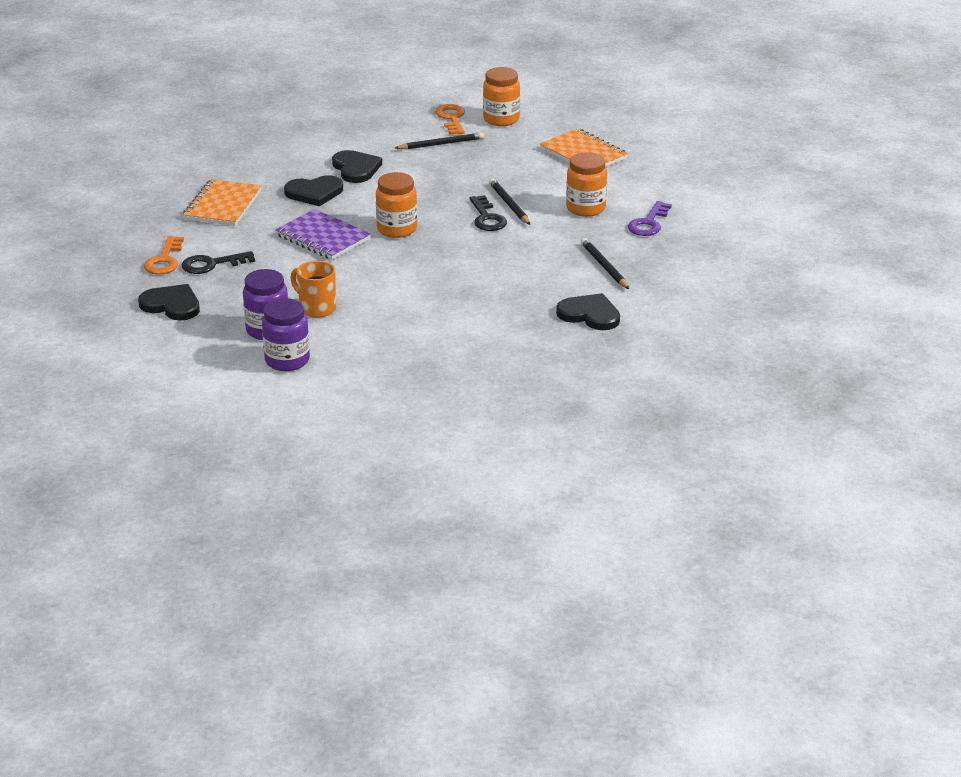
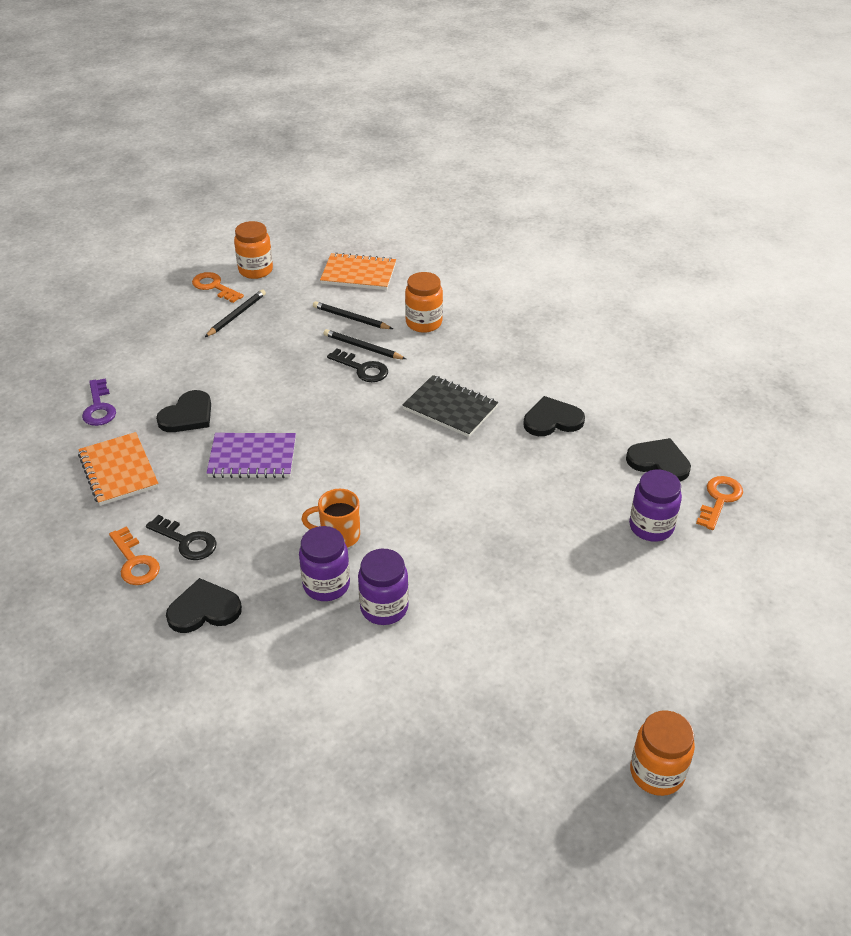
camera: 40 degrees left, 10 degrees up
black key [182,251,255,274] -> black key turned 90 degrees counterclockwise [146,515,217,560]
black heart [332,150,382,183] -> black heart moved to [626,438,691,482]
orange jar [376,172,417,238] -> orange jar moved to [630,711,695,796]
black pencil [581,238,629,289] -> black pencil moved to [313,301,393,329]
purple key [628,201,672,236] -> purple key moved to [82,378,116,426]
none -> black notebook [403,375,498,437]
none -> purple jar [629,470,682,542]
none -> orange key [696,476,743,530]

